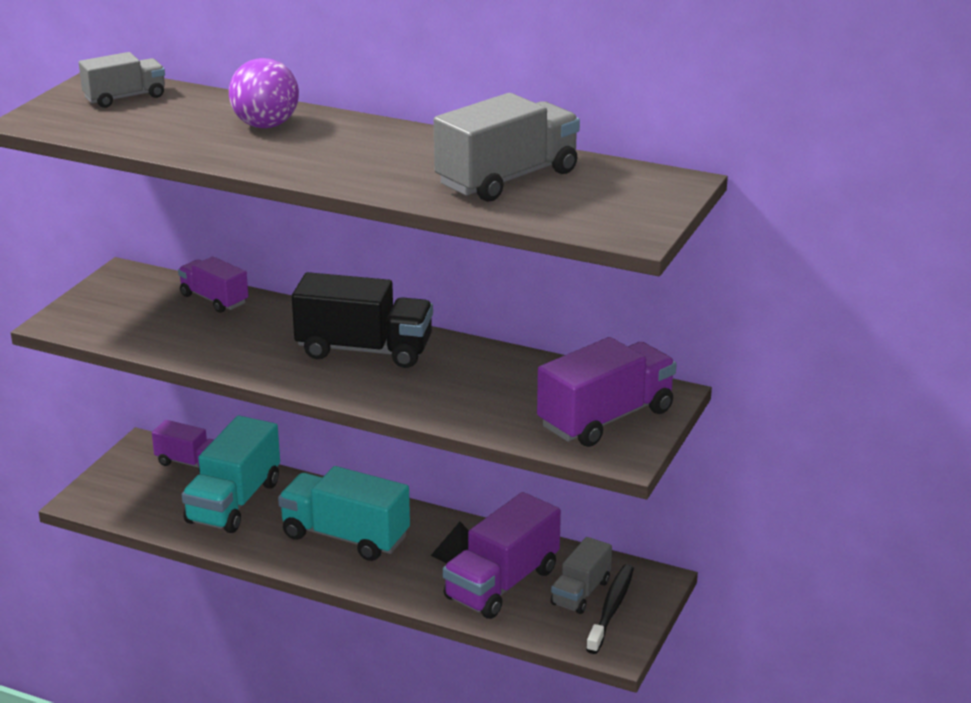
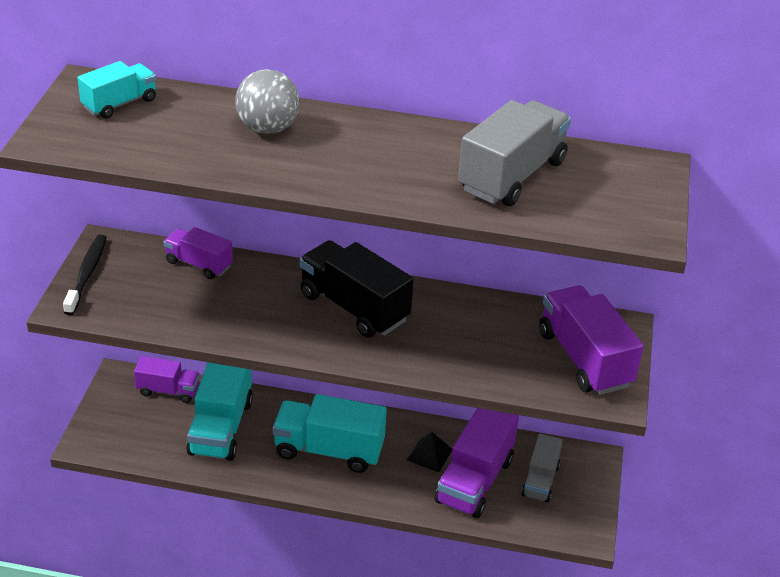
camera: 15 degrees left, 10 degrees up
grey truck [79,52,165,108] -> turquoise truck [78,61,156,119]
purple ball [229,58,299,128] -> grey ball [235,69,300,134]
black truck [292,272,433,368] -> black truck turned 135 degrees counterclockwise [300,240,414,338]
purple truck [537,337,676,447] -> purple truck turned 60 degrees counterclockwise [539,285,644,395]
black toothbrush [586,564,634,654] -> black toothbrush moved to [63,234,107,315]

